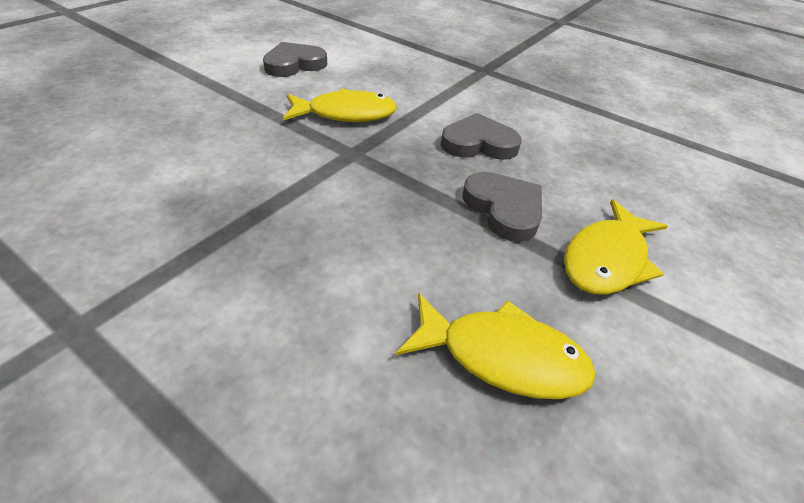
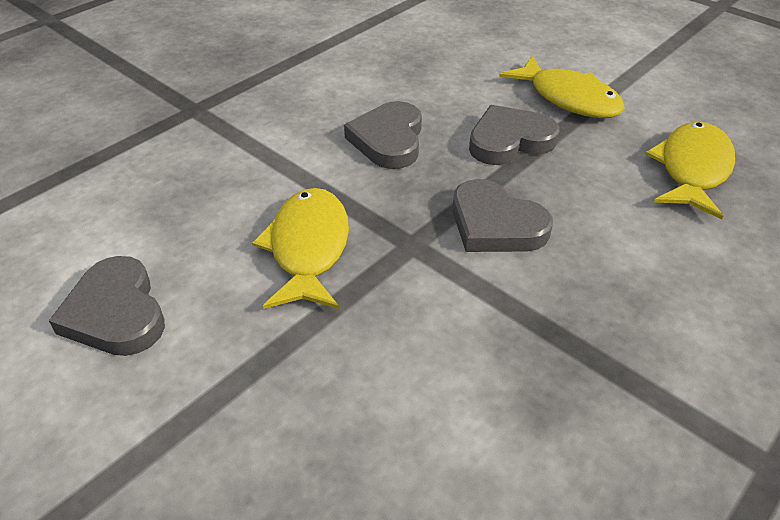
camera: 80 degrees left, 0 degrees up
none -> grey heart [452,179,553,252]

